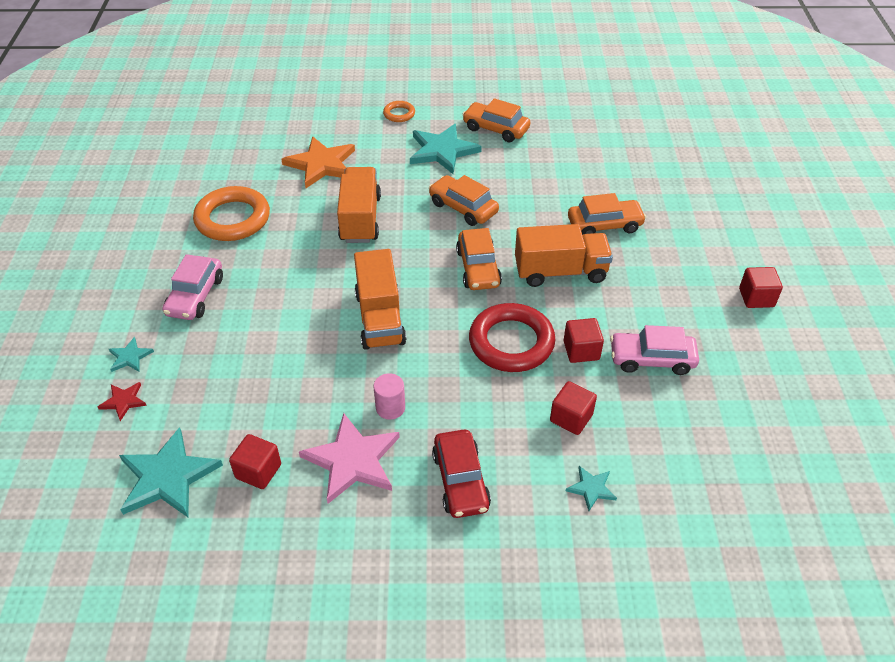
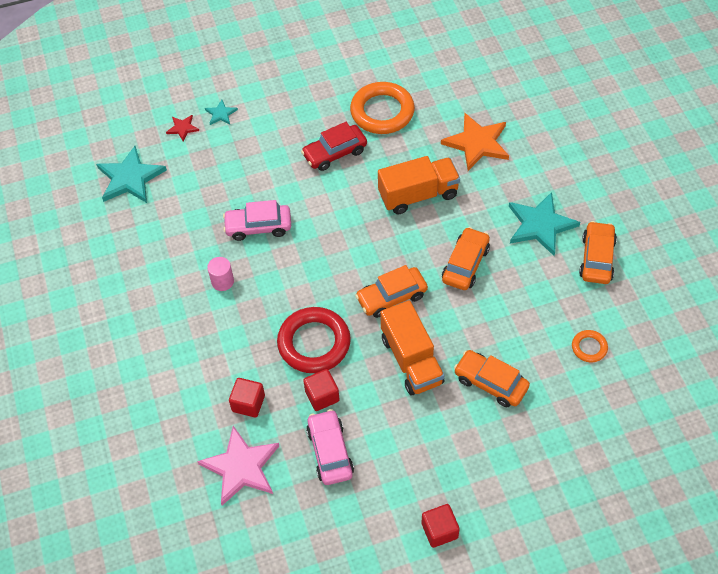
camera: 75 degrees right, 10 degrees up
pink car [163,254,223,320] -> pink car moved to [223,200,291,241]
red cube [229,434,281,489] -> none
pink star [299,413,400,504] -> pink star moved to [197,426,279,506]
orange truck [354,249,406,350] -> none
orange ring [383,101,415,122] -> orange ring moved to [572,330,608,362]
red car [432,429,491,518] -> red car moved to [301,122,367,171]
turquoise star [566,466,617,511] -> none
orange car [568,193,646,235] -> orange car turned 150 degrees clockwise [454,350,530,407]

